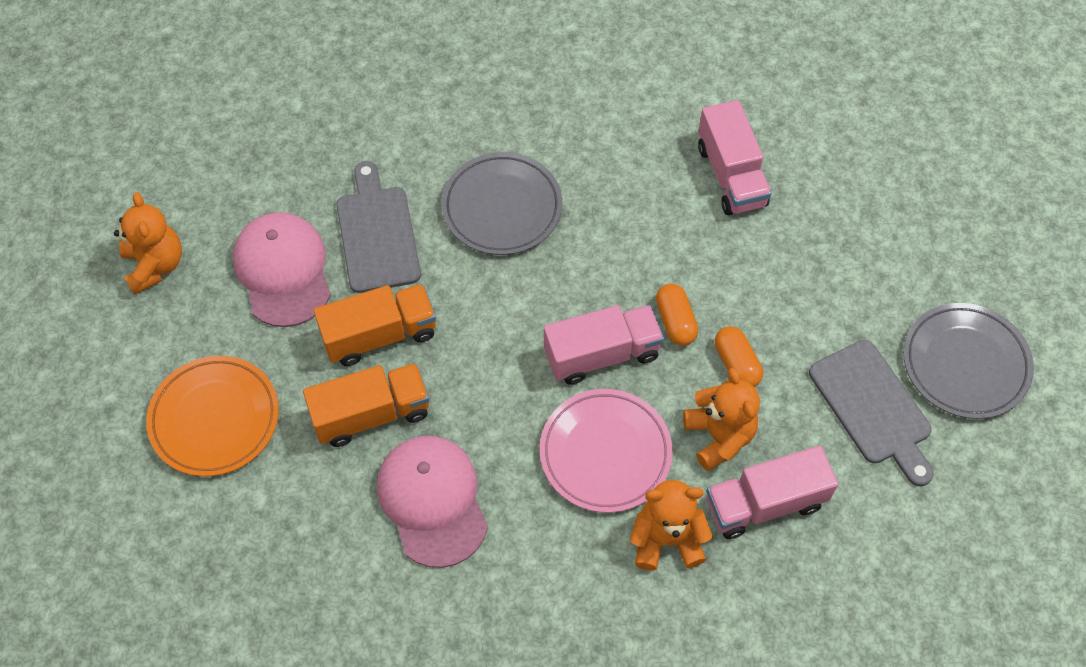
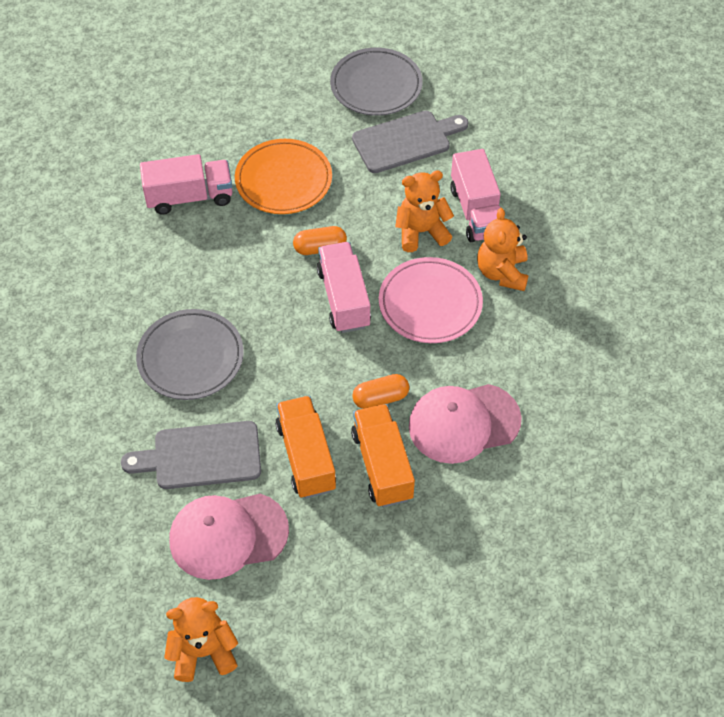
camera: 85 degrees left, 5 degrees down
orange plate [146,356,279,477] -> orange plate moved to [235,139,332,214]
orange capsule [715,326,763,387] -> orange capsule moved to [352,374,409,409]

